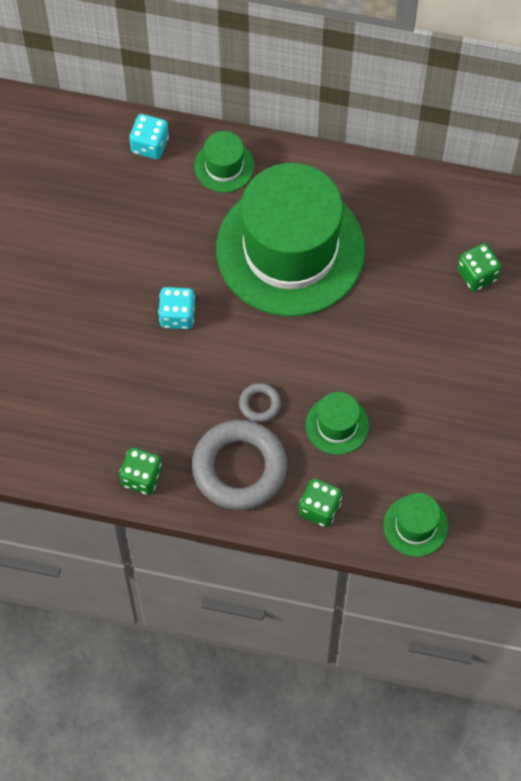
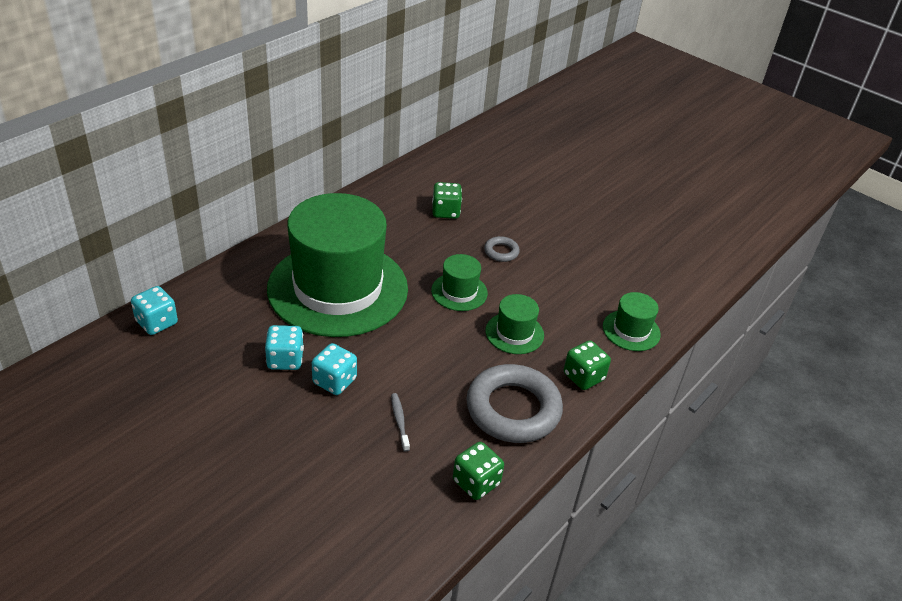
camera: 65 degrees left, 25 degrees down
green hat [194,131,254,193] -> green hat moved to [431,254,488,311]
grey ring [239,383,281,423] -> grey ring moved to [484,236,520,262]
none -> turquoise dice [265,325,304,370]
none -> grey toothbrush [391,393,410,452]

